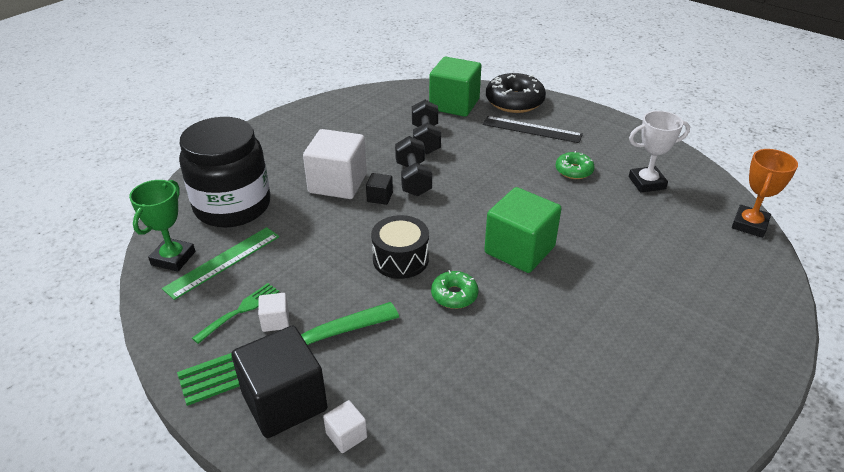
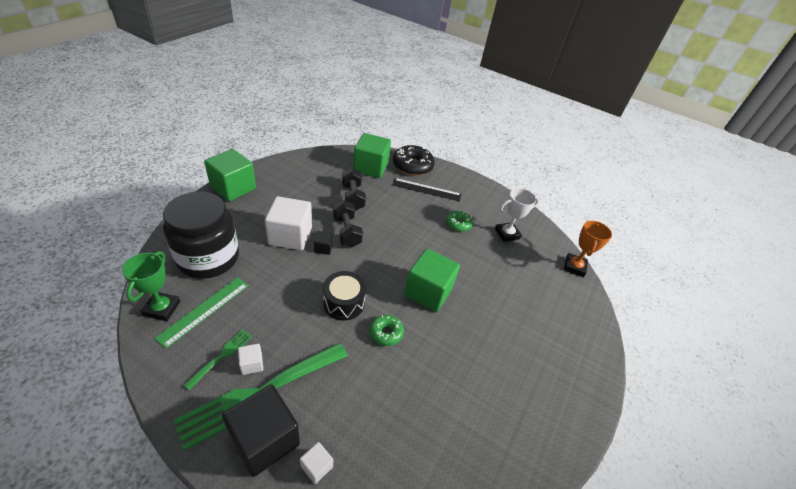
camera: 15 degrees left, 5 degrees up
none -> green cube [204,149,256,201]

